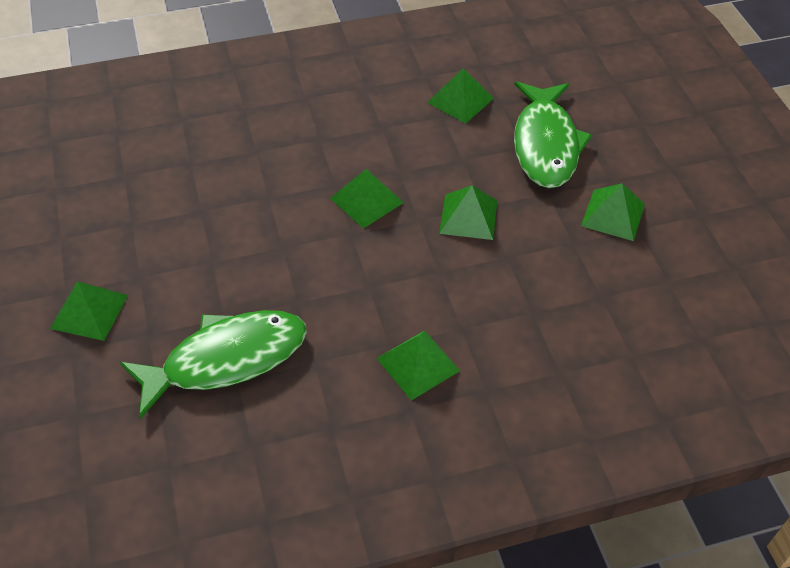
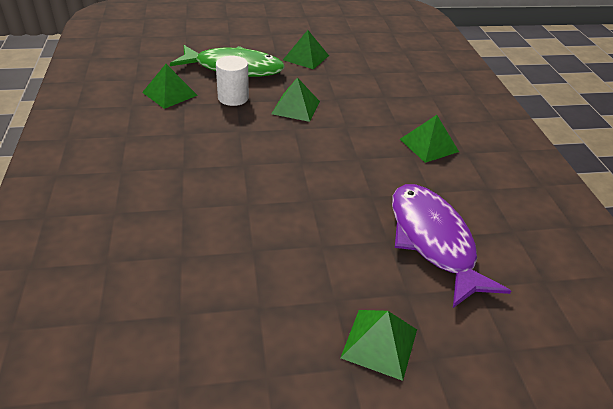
camera: 85 degrees left, 10 degrees down
green fish [120,310,307,419] -> purple fish [392,184,511,308]
green pyramid [330,169,404,229] -> none
none -> white cylinder [216,56,249,106]

